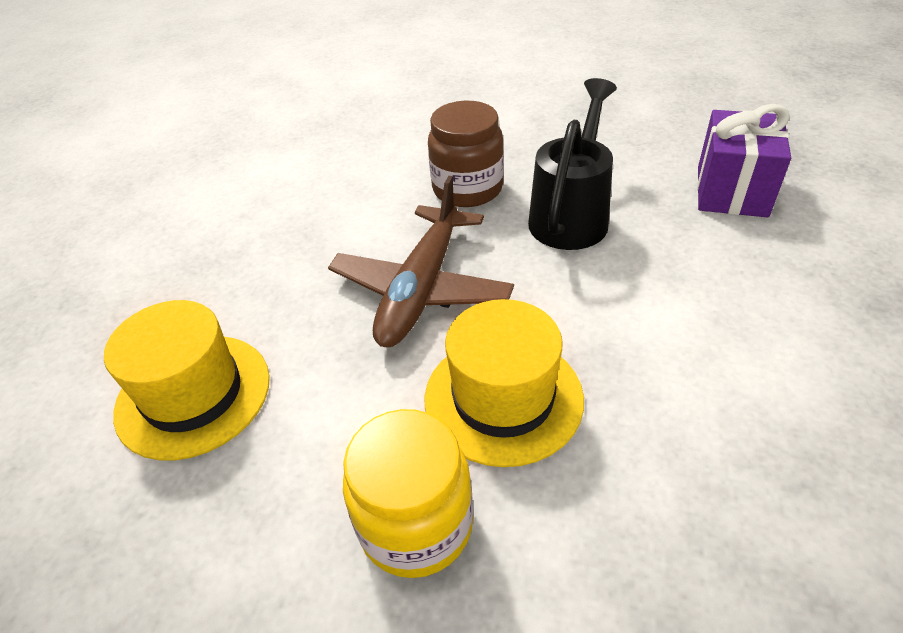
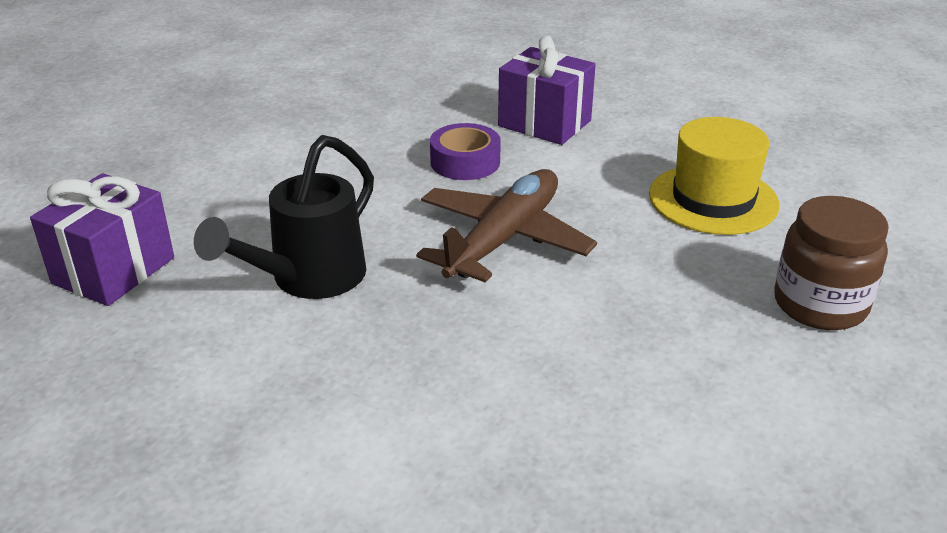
camera: 170 degrees left, 10 degrees down
yellow jar [343,409,473,578] -> purple gift [498,36,596,145]
yellow hat [425,299,584,467] -> purple tape [430,123,501,180]
brown jar [428,101,504,207] -> brown jar moved to [775,196,889,330]

